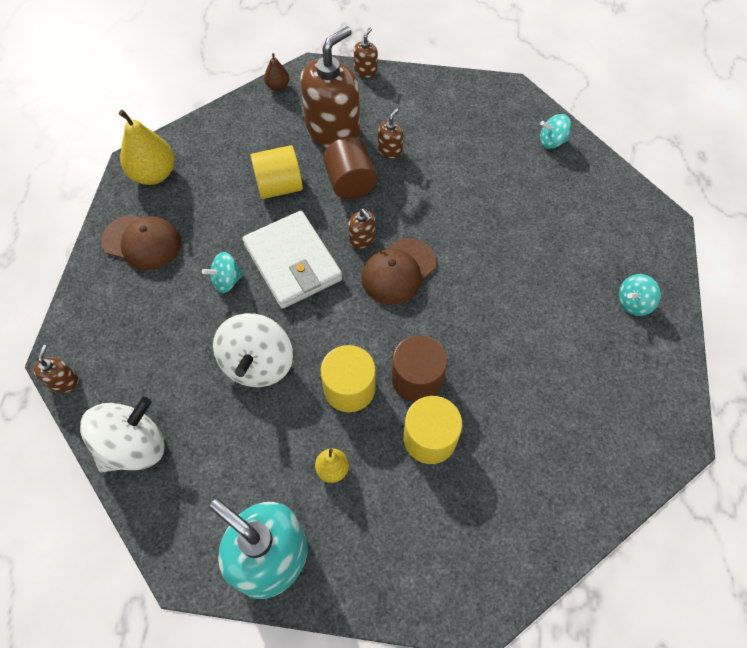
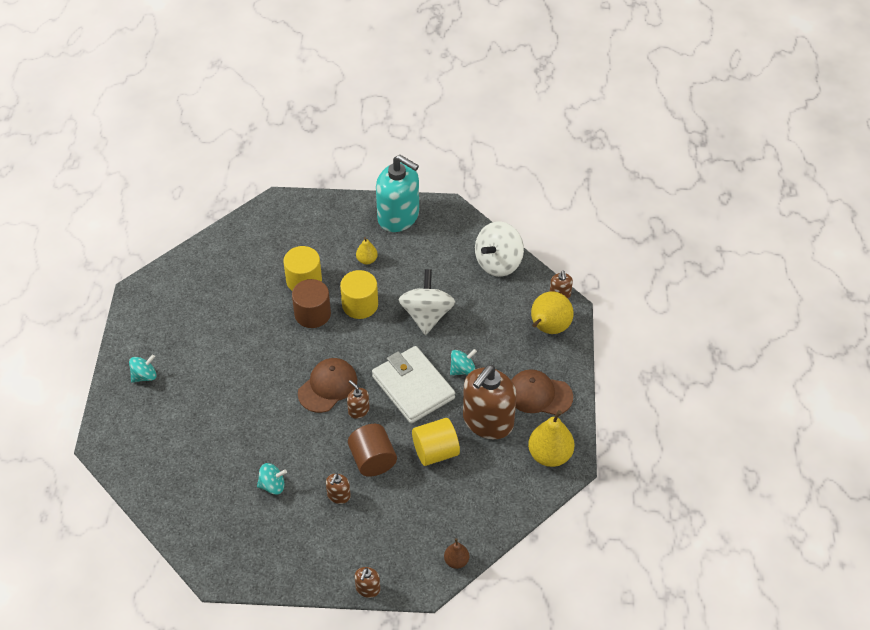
camera: 175 degrees right, 10 degrees down
brown soap dispenser [300,27,360,148] -> brown soap dispenser moved to [463,365,517,439]
turquoise spinning top [540,114,571,149] -> turquoise spinning top moved to [257,463,287,495]
none -> yellow pear [531,291,574,334]

